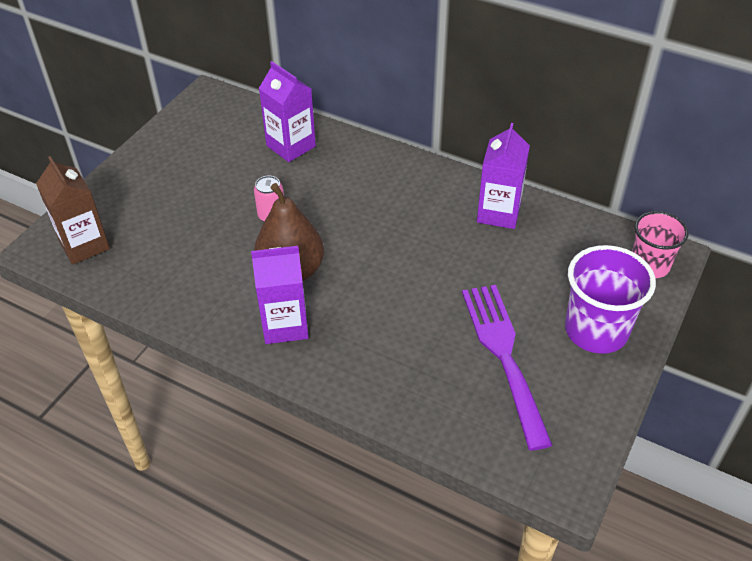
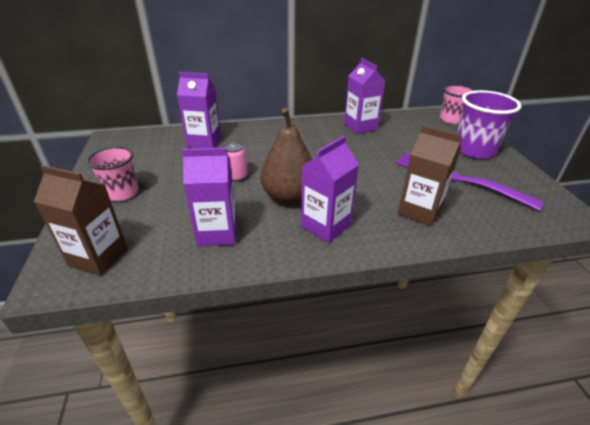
camera: 40 degrees left, 10 degrees down
none -> pink cup [87,147,139,201]
none -> purple carton [182,148,237,247]
none -> brown carton [398,125,462,226]

